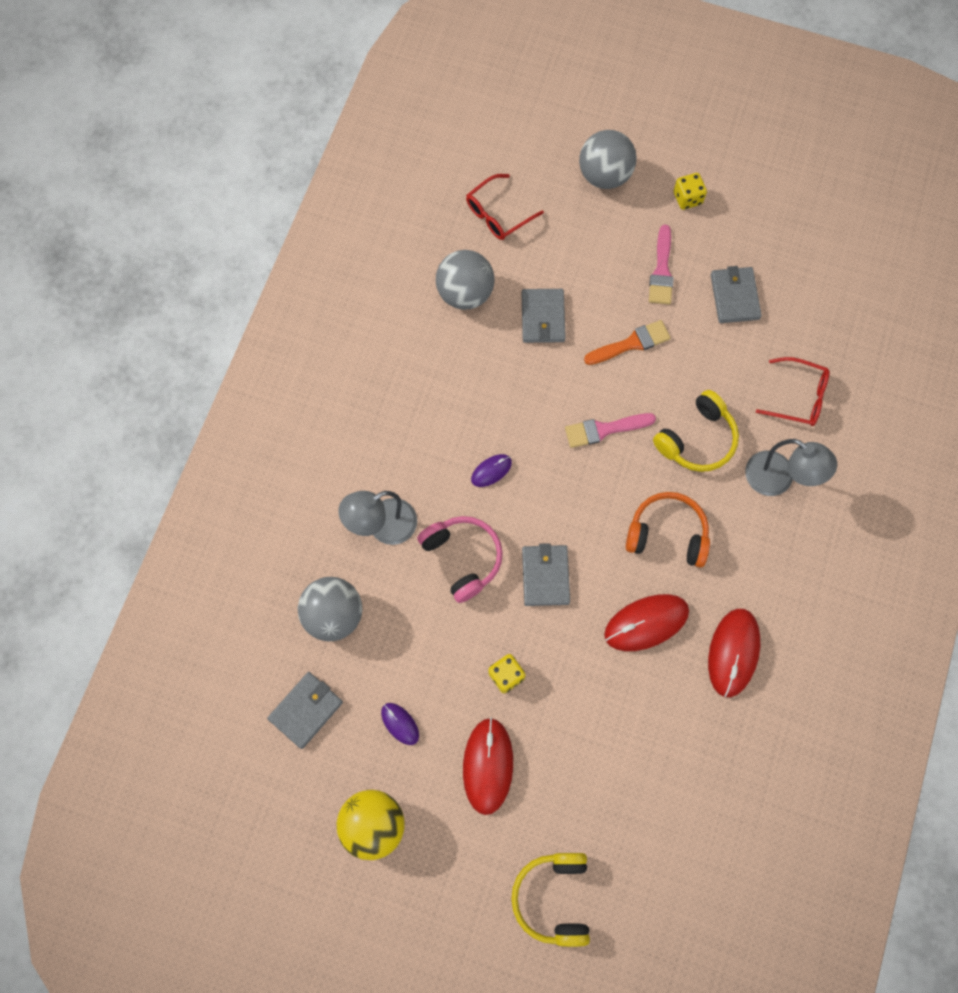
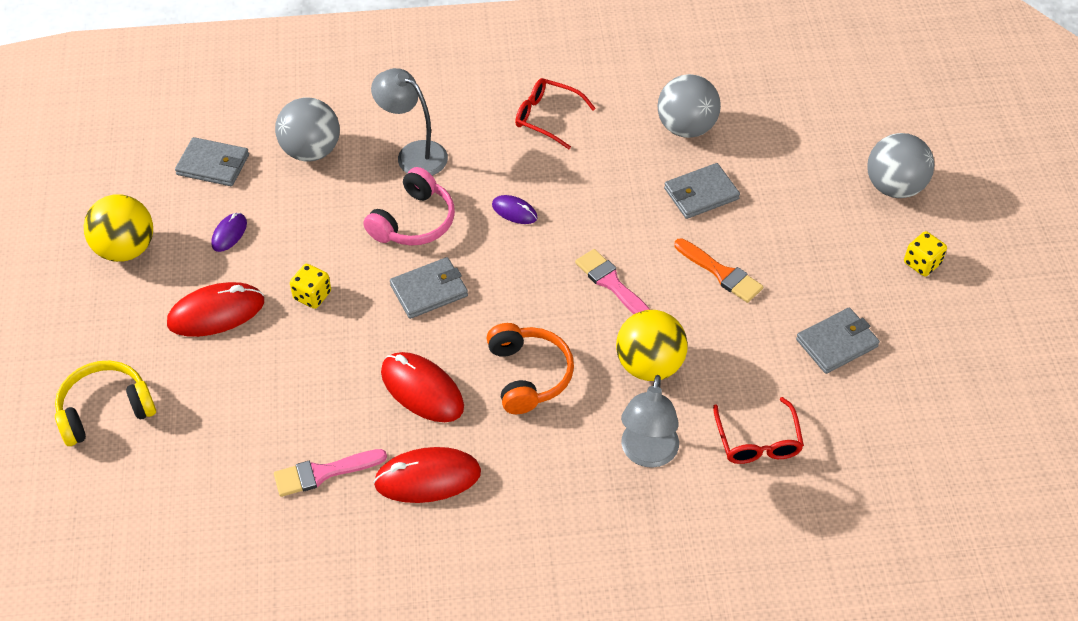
camera: 65 degrees right, 20 degrees down
red glasses [466,174,544,240] -> red glasses moved to [515,78,596,149]
pink brush [649,225,674,305] -> pink brush moved to [274,449,387,497]
yellow headphones [653,390,739,472] -> yellow ball [616,310,688,381]

